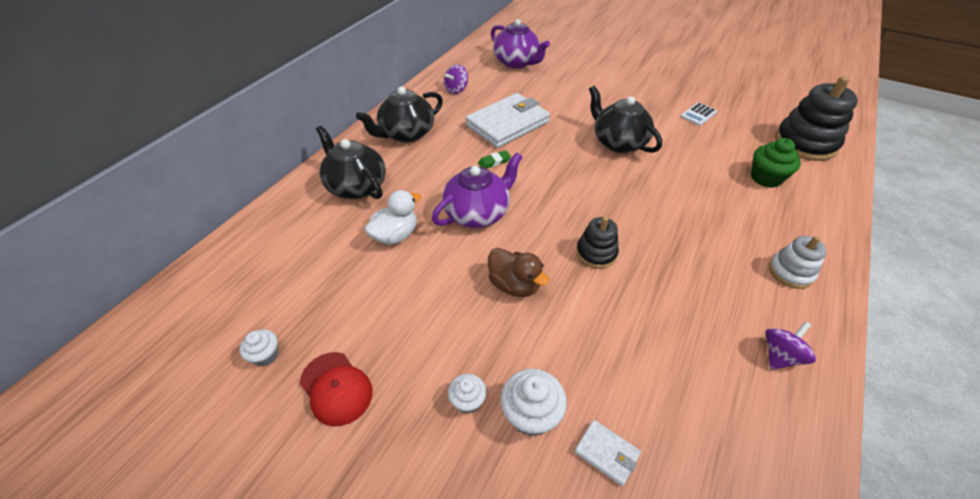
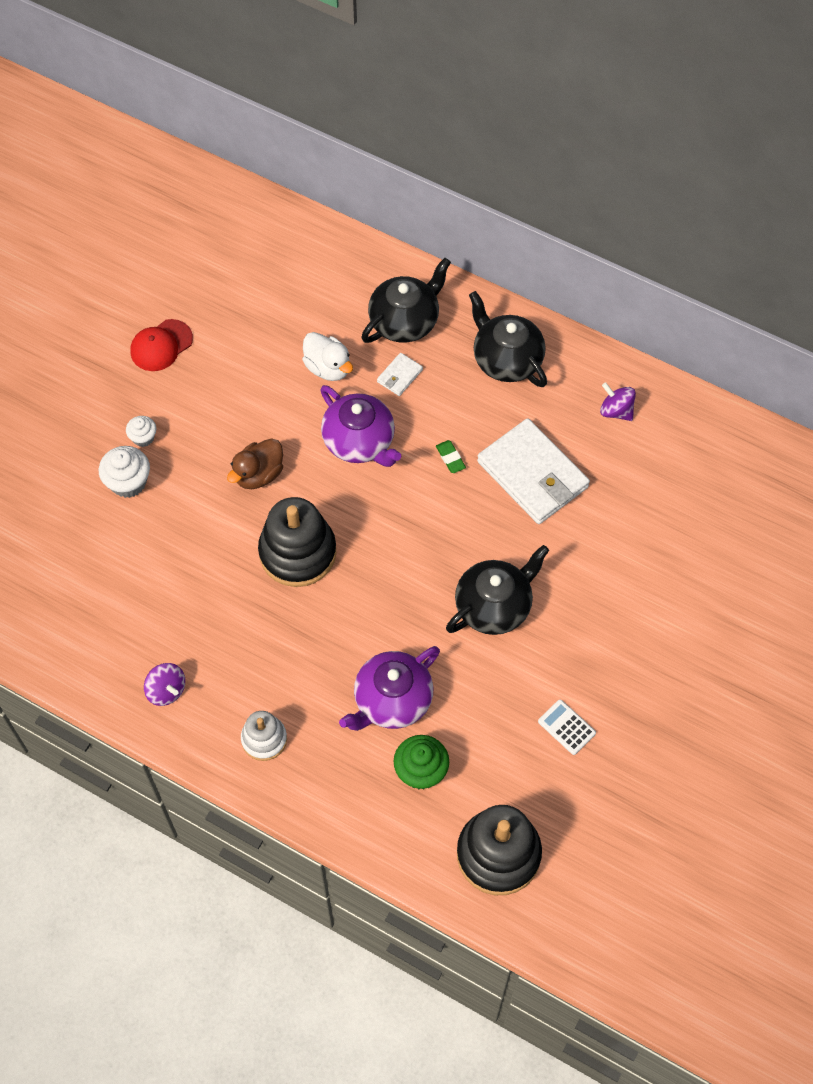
camera: 90 degrees right, 15 degrees up
white cupcake [239,329,279,366] -> none
purple teapot [491,19,550,69] -> purple teapot moved to [339,646,440,731]
white wallet [574,420,641,486] -> white wallet moved to [377,353,423,396]
black stacking toy [576,216,619,269] -> black stacking toy [258,497,336,587], size x1.78

